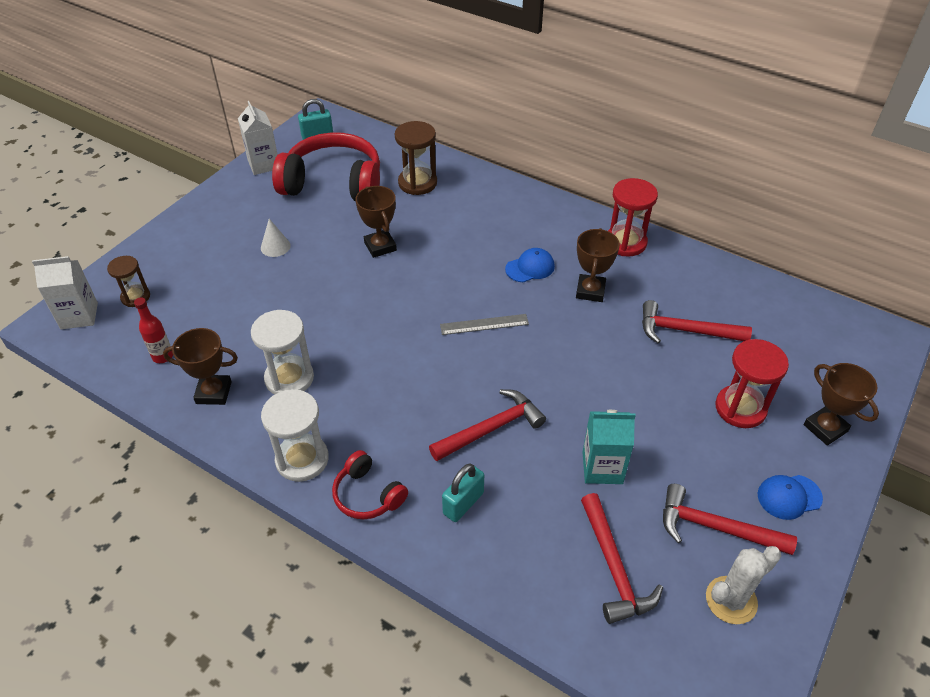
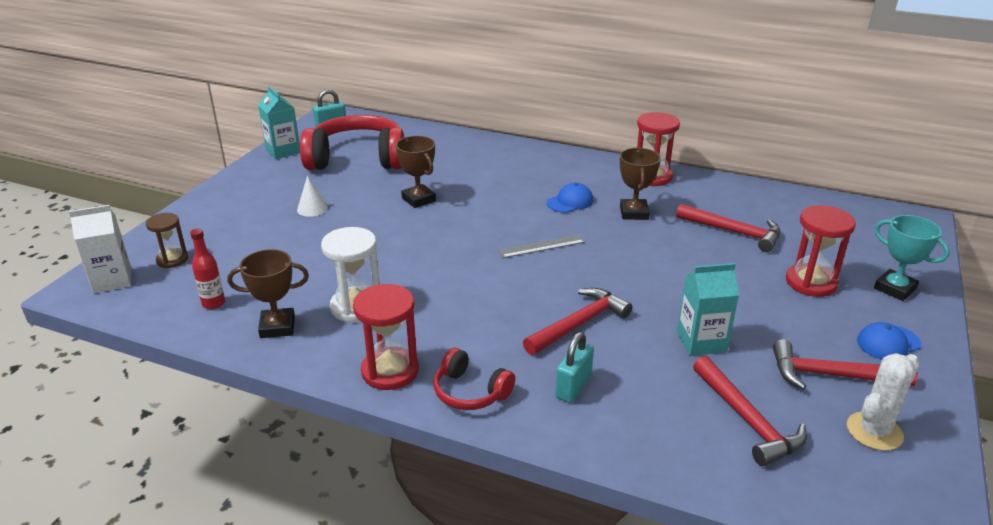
camera: 10 degrees left, 15 degrees down
white carton [238,101,278,175] -> turquoise carton [258,86,300,159]
white hourglass [261,389,329,482] -> red hourglass [353,284,419,390]
brown hourglass [395,121,437,195] -> none
red hammer [642,300,752,343] -> red hammer turned 150 degrees counterclockwise [676,204,780,252]
brown trophy [803,363,879,446] -> turquoise trophy [874,215,950,301]

